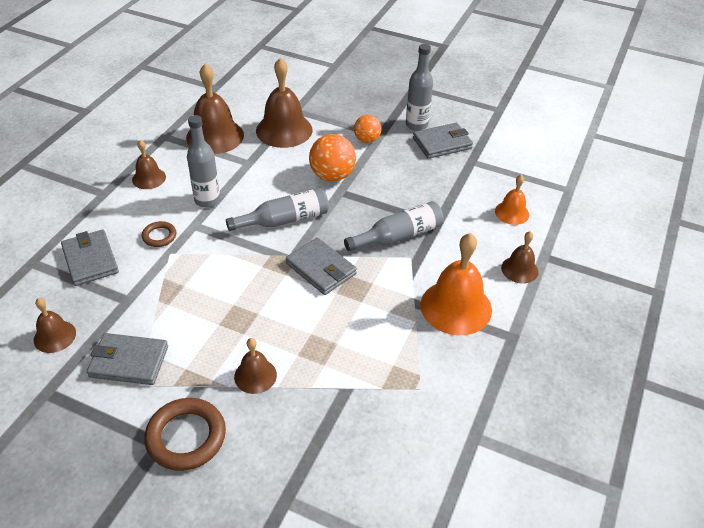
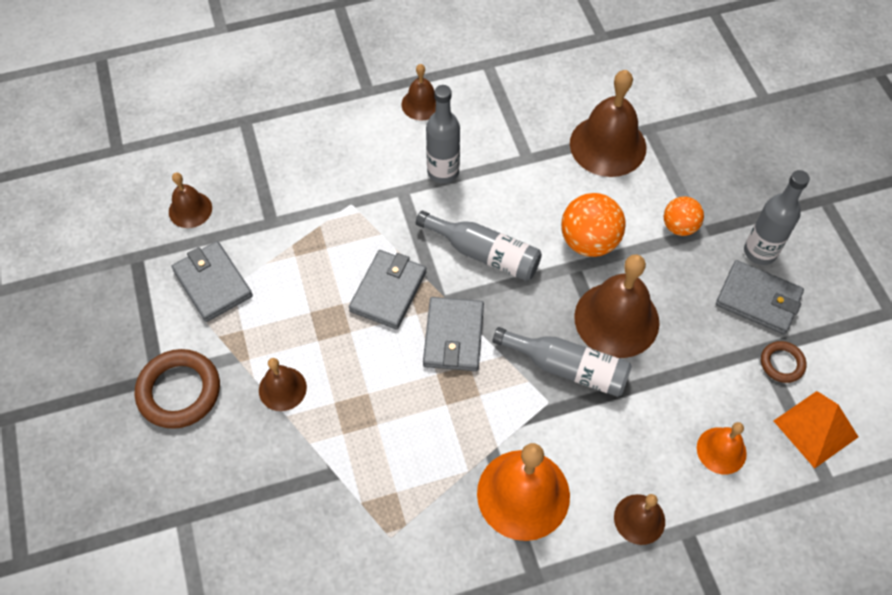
camera: 50 degrees right, 15 degrees up
grey wallet [61,230,119,286] -> grey wallet moved to [349,250,427,329]
brown ring [142,221,176,247] -> brown ring moved to [761,341,806,383]
brown bell [186,63,244,154] -> brown bell moved to [574,254,660,358]
none -> orange pyramid [774,391,858,468]

